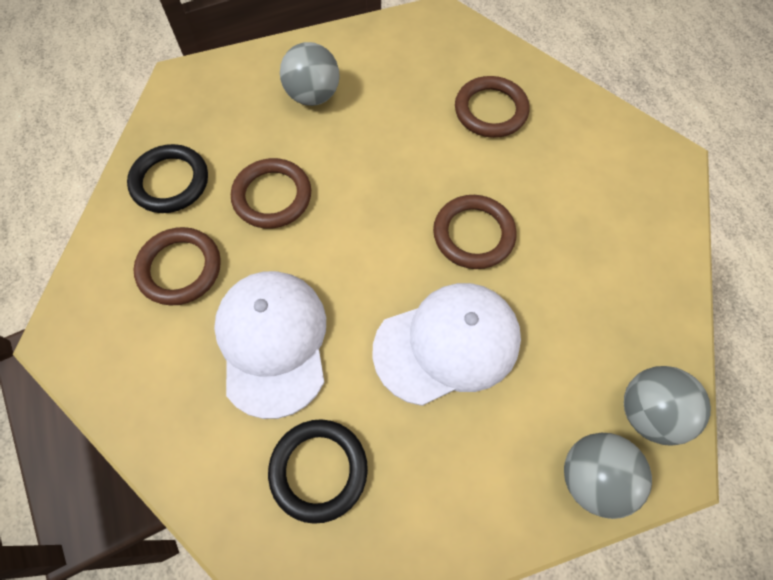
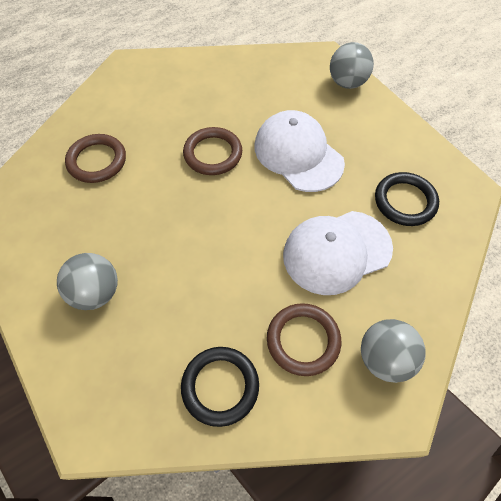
camera: 105 degrees left, 5 degrees down
brown ring [231,158,311,229] -> none
grey ball [624,366,711,446] -> grey ball moved to [361,319,426,383]

